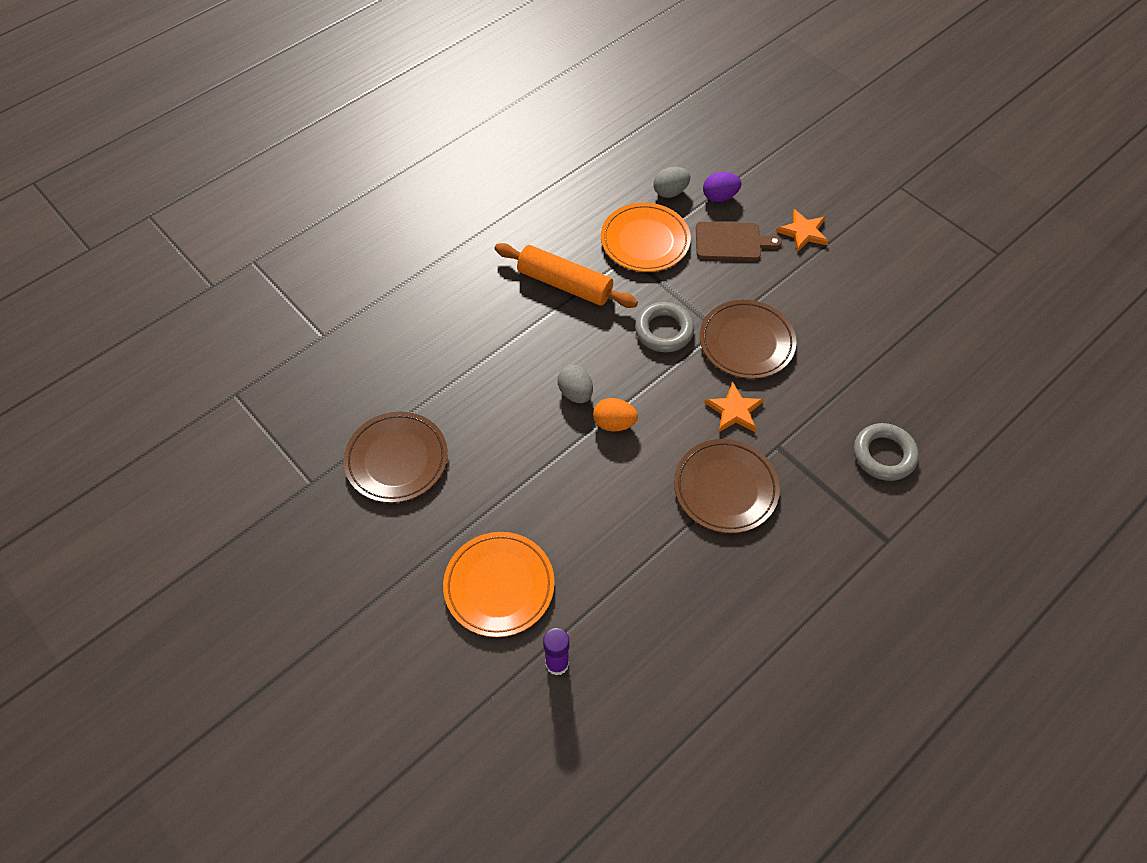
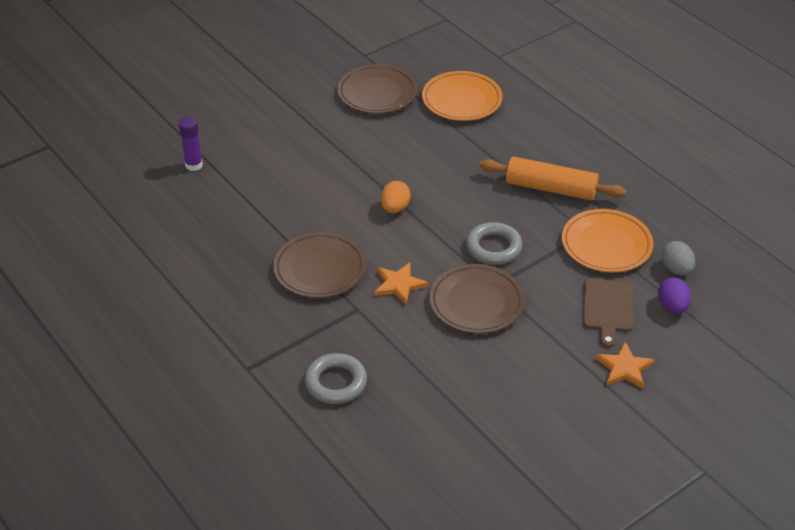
camera: 95 degrees right, 15 degrees down
orange plate [443,532,555,637] -> orange plate moved to [422,71,503,121]
orange rolling pin [495,243,638,308] -> orange rolling pin turned 75 degrees clockwise [480,157,626,200]
grey egg [558,365,593,403] -> none

